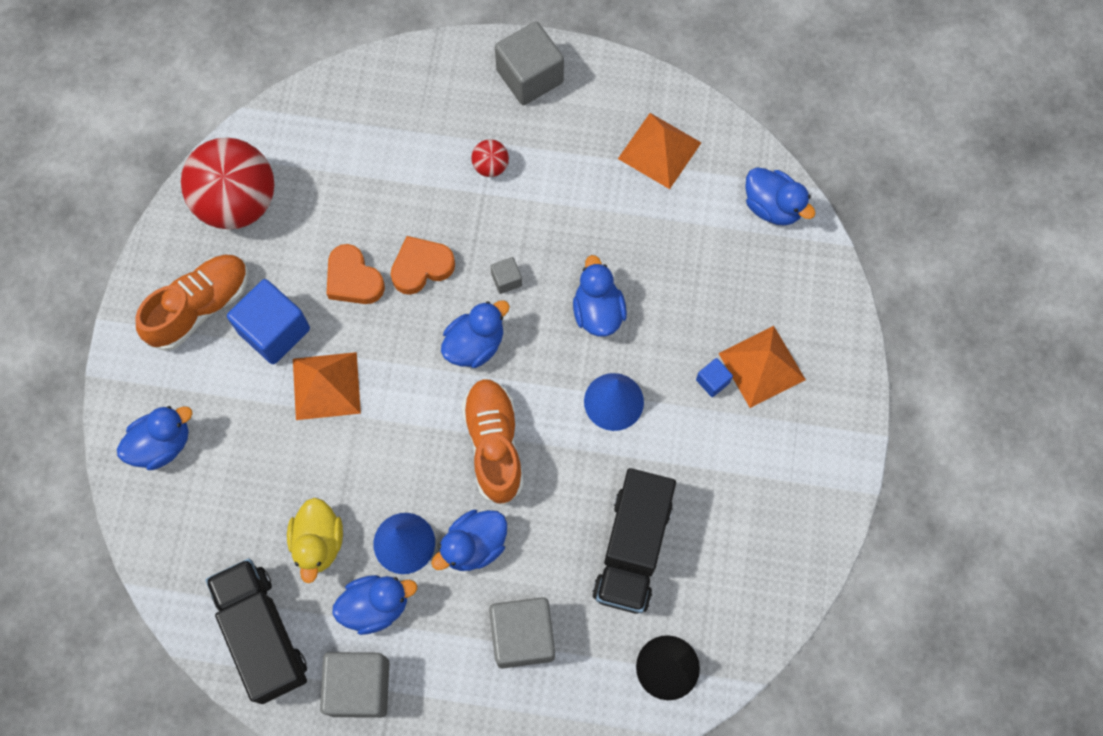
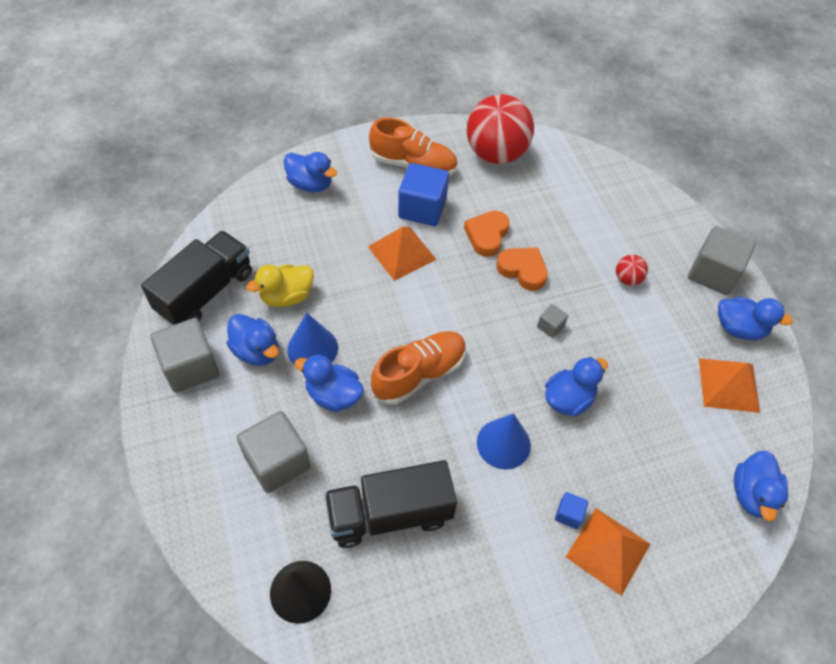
camera: 60 degrees right, 15 degrees down
blue duck [441,300,510,368] -> blue duck moved to [718,297,793,340]

